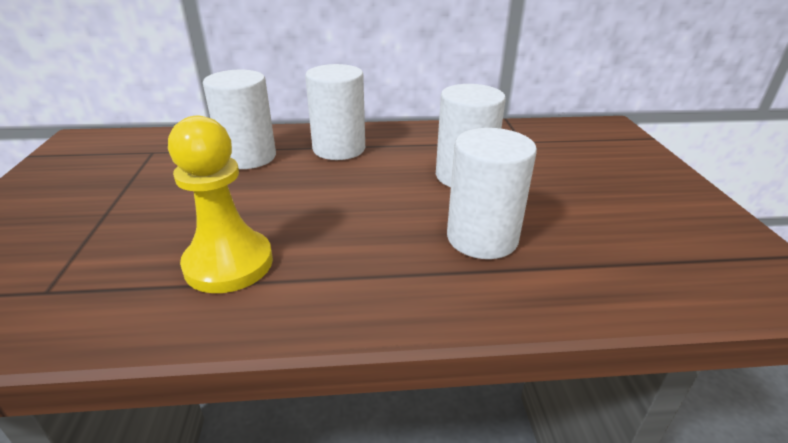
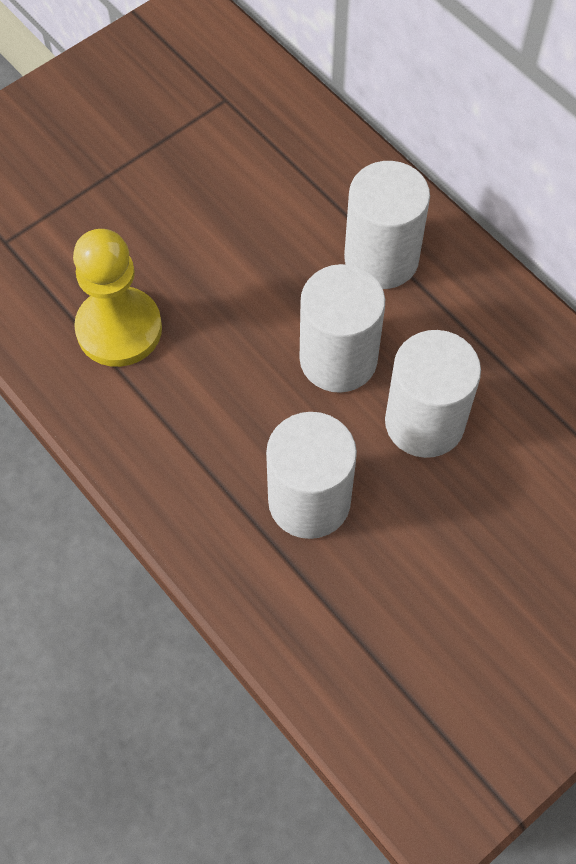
camera: 55 degrees right, 30 degrees up
white cylinder [203,70,276,169] -> white cylinder moved to [299,264,385,393]

